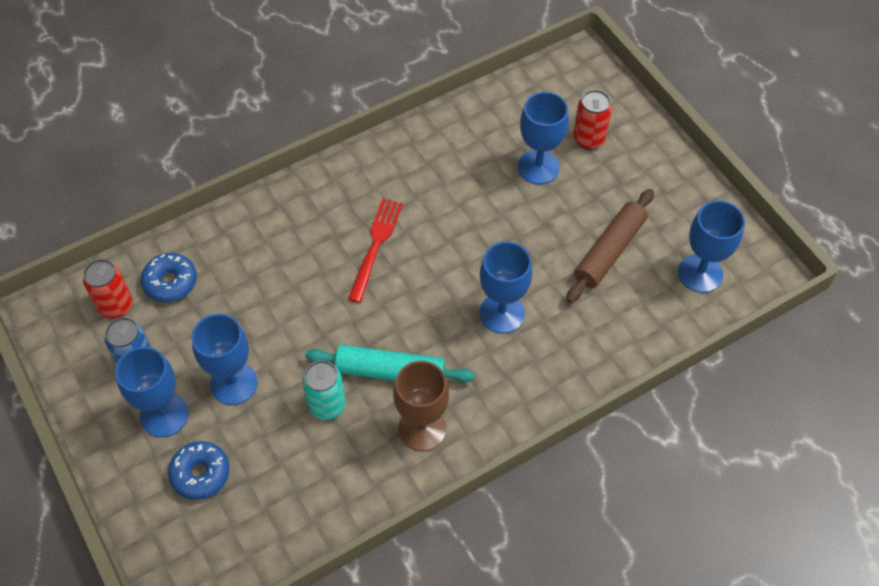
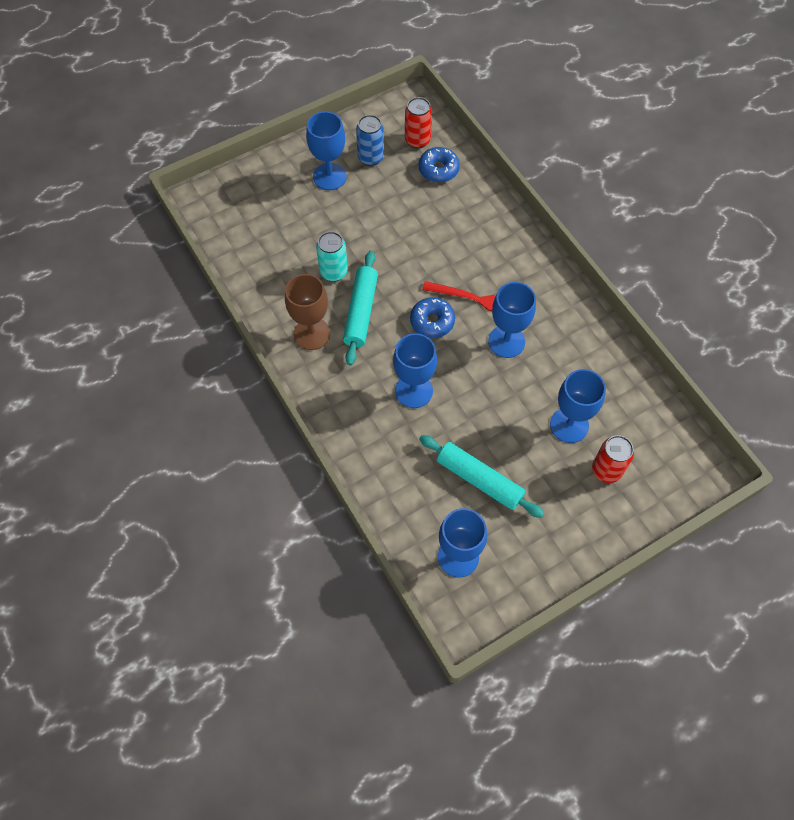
camera: 90 degrees right, 5 degrees up
blue donut [168,441,230,500] -> blue donut moved to [410,297,455,338]
blue goblet [192,314,258,405] -> blue goblet moved to [488,282,536,358]
brown rolling pin [566,189,654,303] -> turquoise rolling pin [419,435,544,518]

